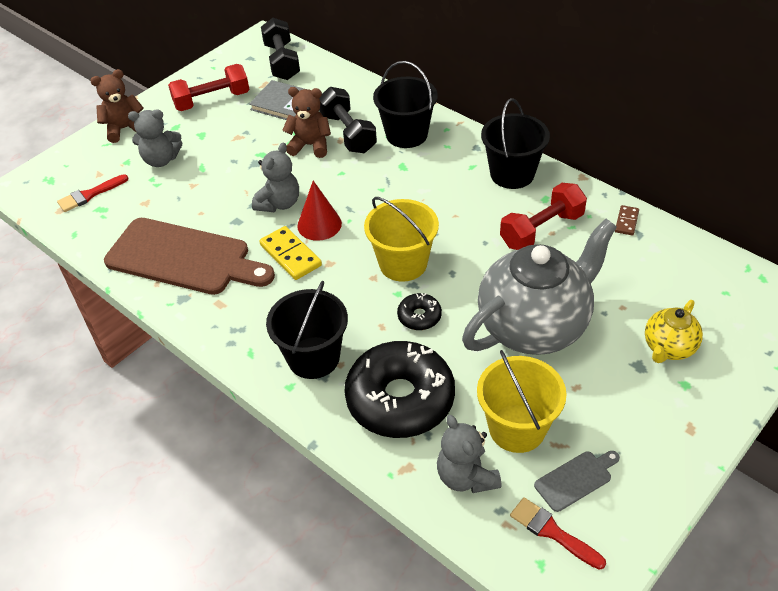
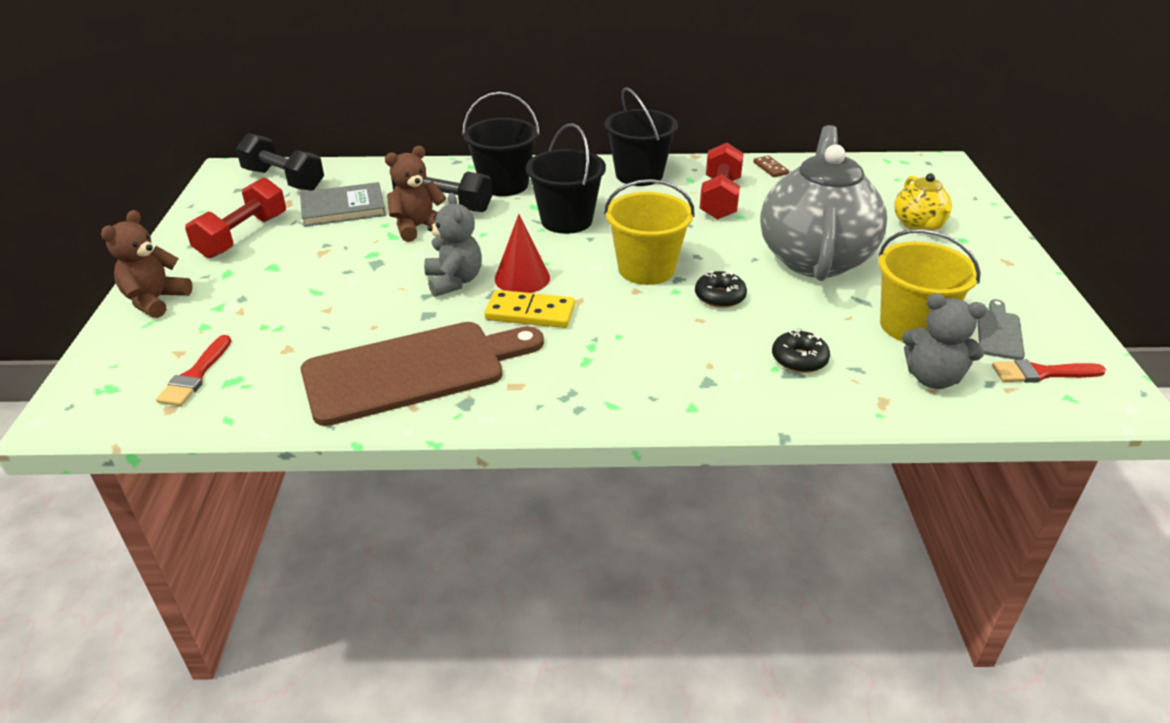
camera: 45 degrees left, 10 degrees down
grey teddy bear [128,109,182,167] -> none
black bucket [266,281,348,379] -> black bucket moved to [526,123,606,234]
black donut [344,341,455,438] -> black donut [772,329,830,373], size x0.44

